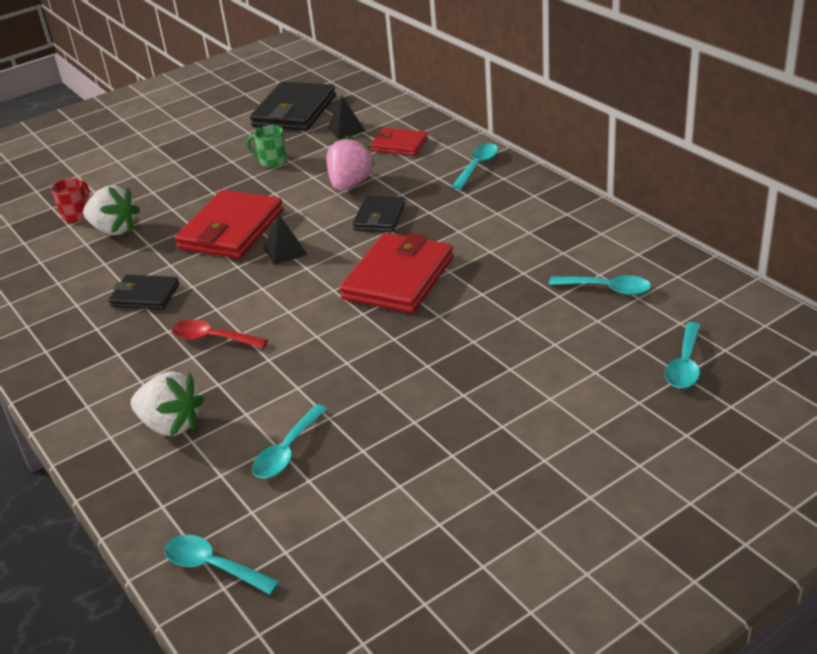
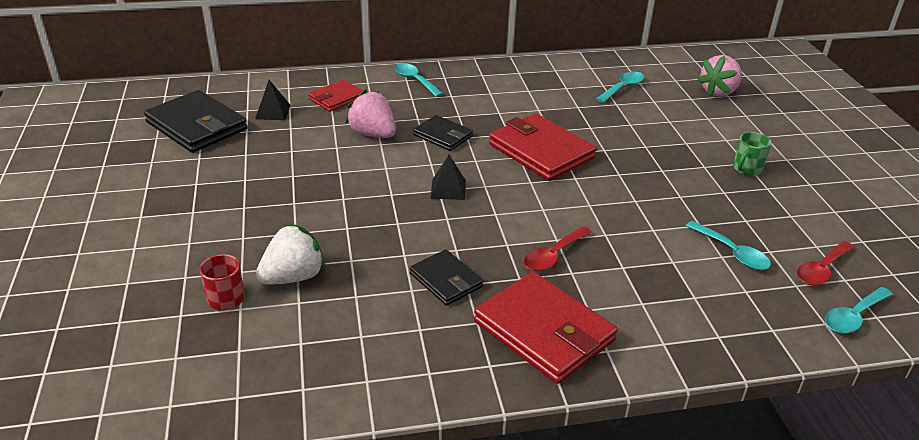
camera: 70 degrees left, 0 degrees up
black wallet [108,275,179,310] -> black wallet turned 75 degrees counterclockwise [410,249,483,306]
white strawberry [131,372,204,436] -> none
red wallet [175,190,283,259] -> red wallet moved to [474,272,618,384]
green mug [247,125,287,168] -> green mug moved to [733,132,772,176]
turquoise spoon [665,322,701,389] -> pink strawberry [697,55,742,97]
none -> red spoon [797,241,854,286]

